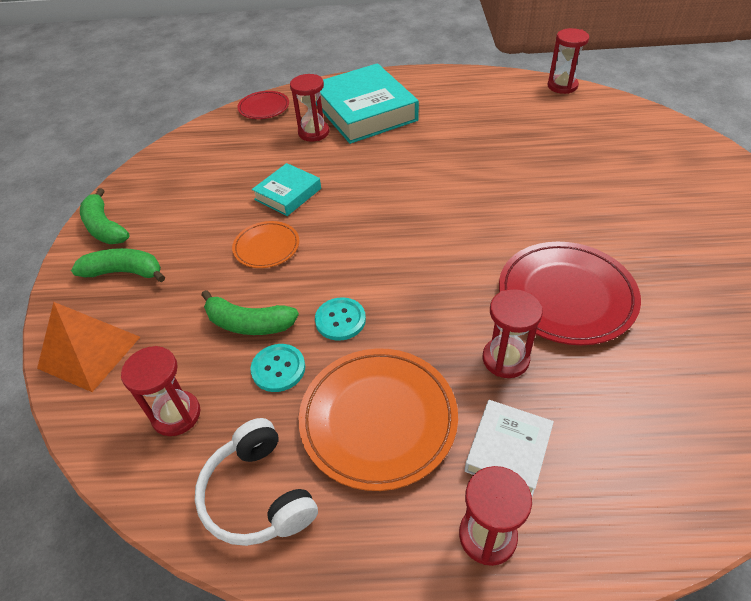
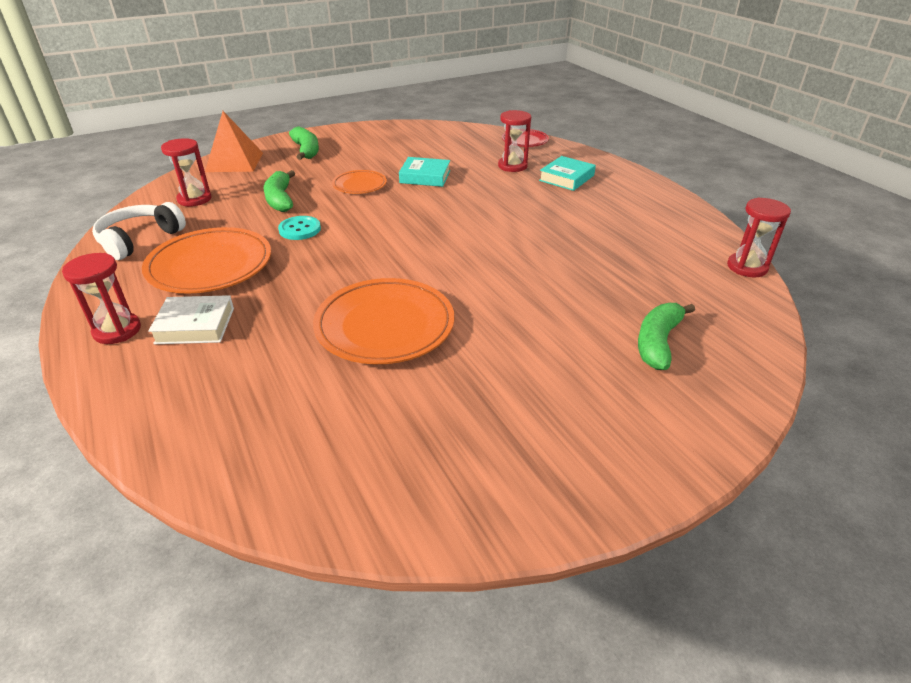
camera: 60 degrees right, 10 degrees down
green banana [80,188,130,244] -> green banana moved to [638,303,695,370]
turquoise button [250,344,305,392] -> none
turquoise book [316,63,419,144] -> turquoise book [539,156,596,191], size x0.52
red hourglass [482,289,543,378] -> none
red plate [499,242,641,345] -> orange plate [313,278,454,364]

